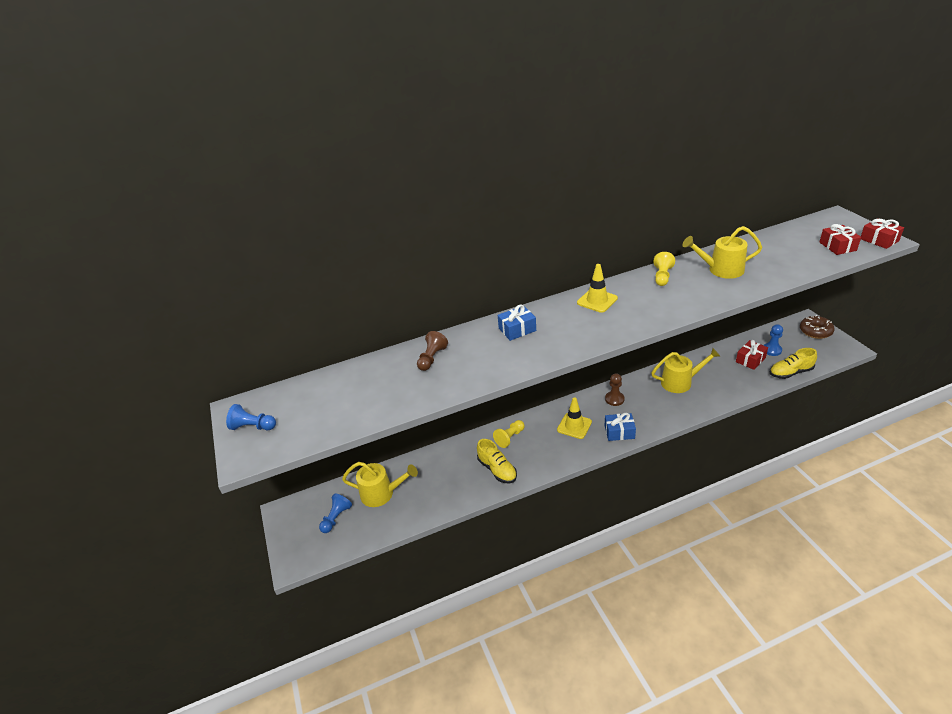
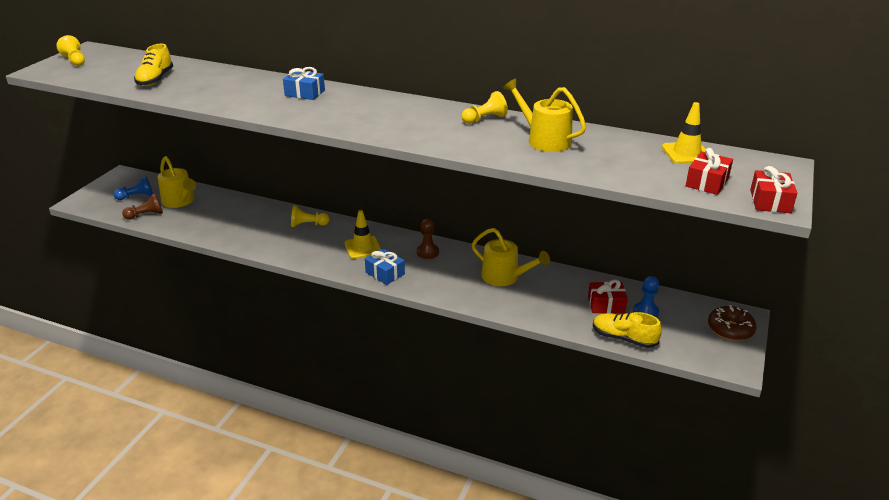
camera: 40 degrees right, 5 degrees down
blue pawn [226,404,276,430] -> yellow pawn [56,35,85,66]
brown pawn [417,331,448,371] -> brown pawn moved to [122,194,163,220]
yellow shoe [477,439,517,484] -> yellow shoe moved to [134,44,173,86]
yellow traffic cone [577,264,618,313] -> yellow traffic cone moved to [662,102,706,164]

